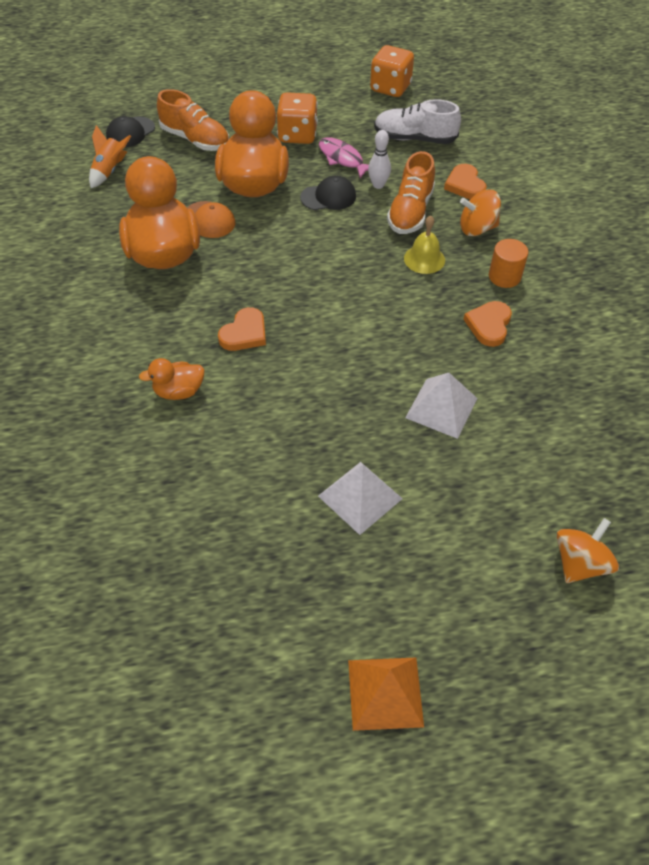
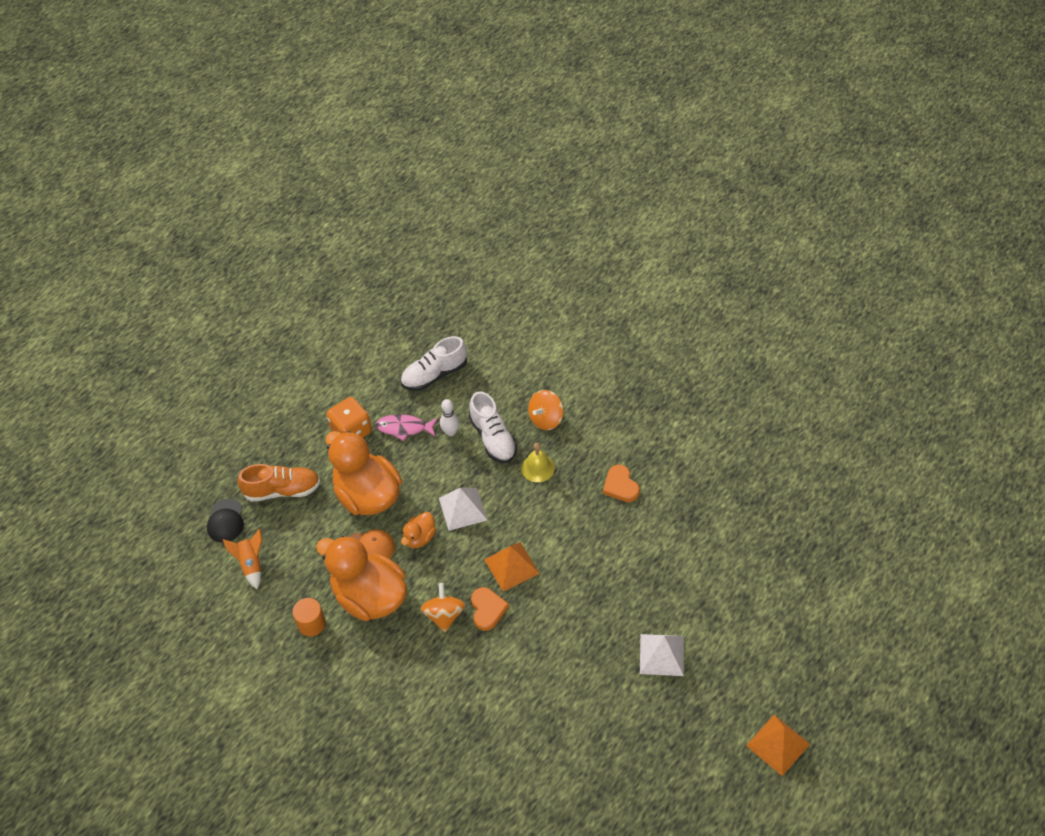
camera: 40 degrees left, 0 degrees up
orange duck [139,358,205,400] -> orange duck moved to [401,512,436,548]
black cap [300,176,356,210] -> none
orange dice [370,45,414,97] -> none
orange shoe [387,151,435,234] -> white shoe [469,391,517,463]
white pyramid [405,373,478,439] -> white pyramid moved to [439,488,487,531]
orange heart [444,164,487,199] -> none
orange cylinder [489,239,528,288] -> orange cylinder moved to [293,598,326,636]
orange spinning top [556,518,619,583] -> orange spinning top moved to [420,583,465,632]
none -> orange pyramid [484,542,540,592]

